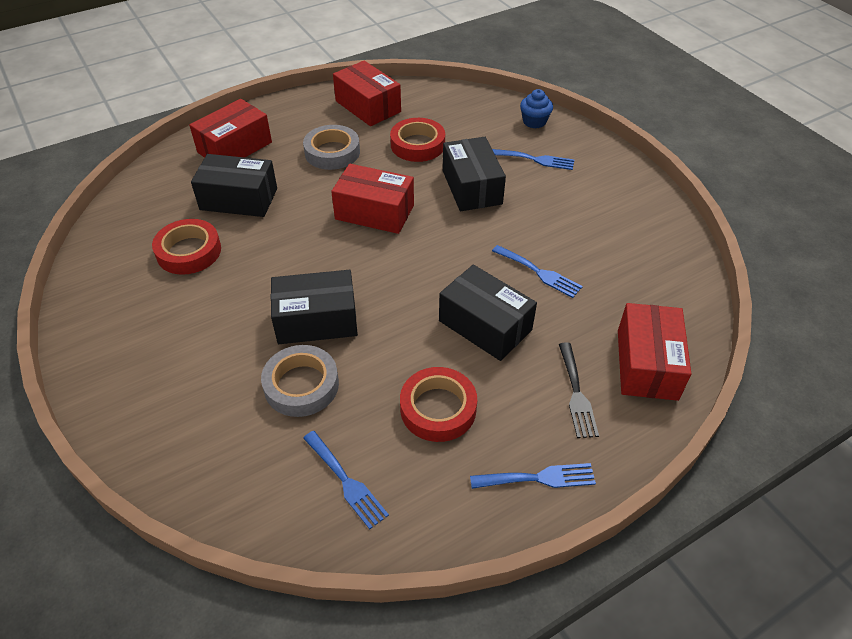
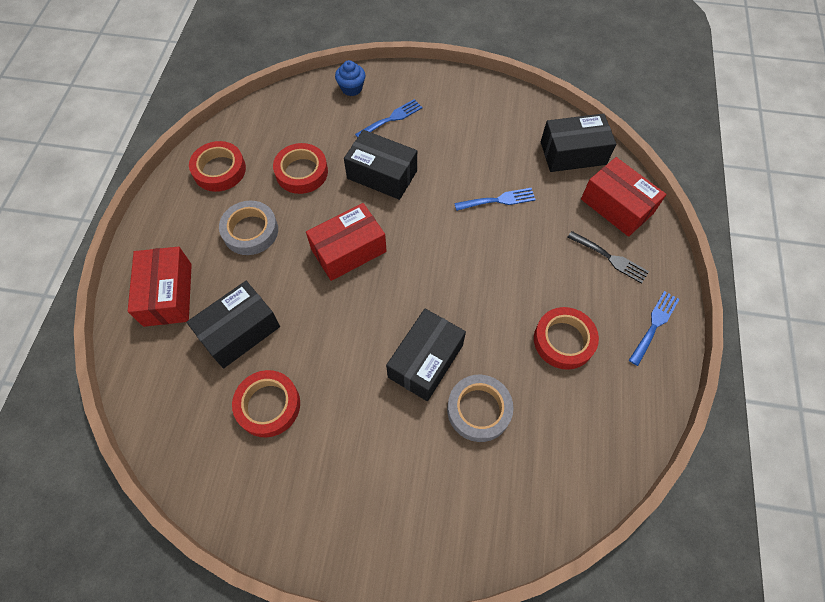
camera: 50 degrees left, 15 degrees up
blue fork [303,431,389,529] -> none
red box [333,61,401,126] -> red tape [189,141,246,192]
black box [439,265,537,361] -> black box moved to [541,113,616,172]

